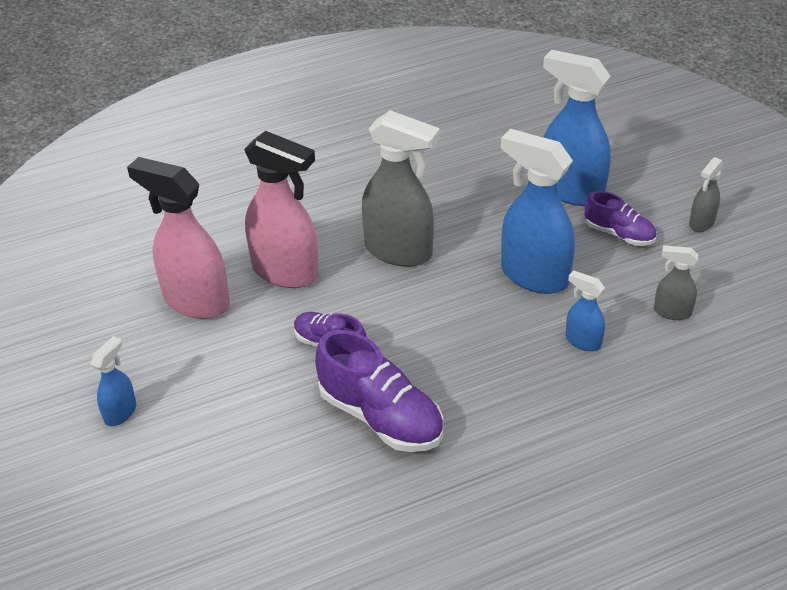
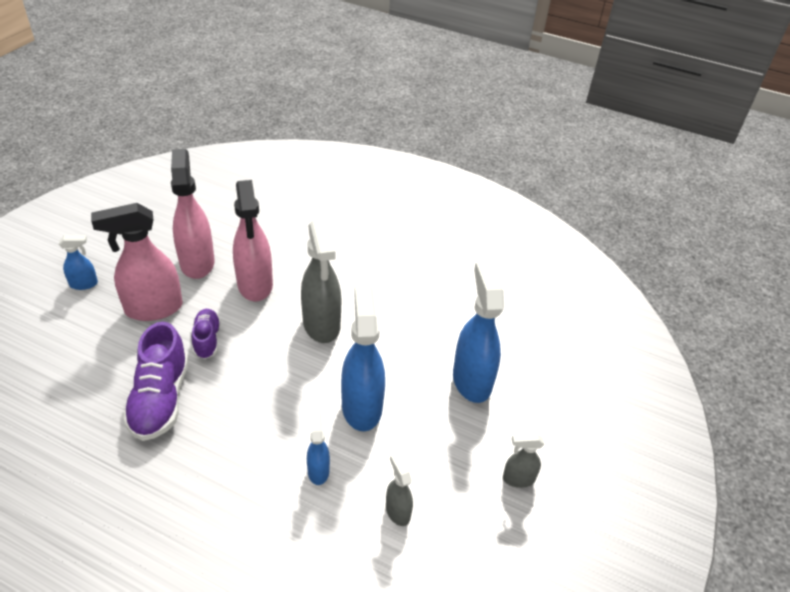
camera: 45 degrees right, 0 degrees up
purple shoe [585,191,657,246] -> none
none -> pink spray bottle [91,203,183,321]

